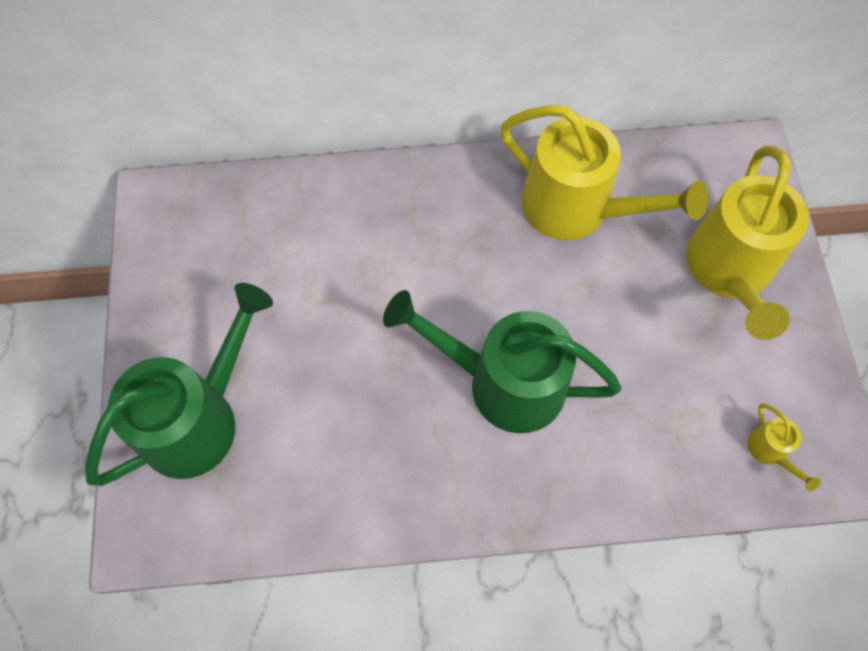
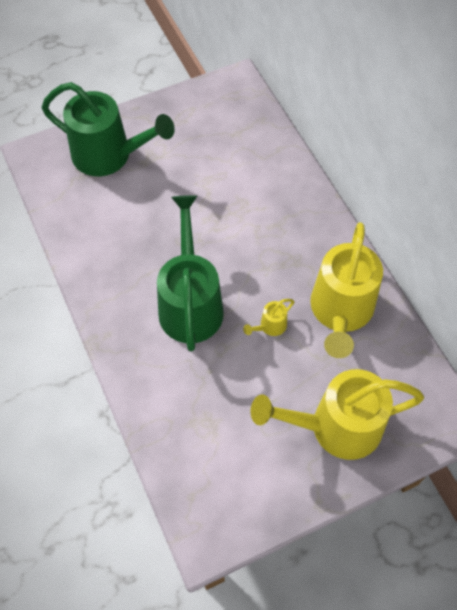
camera: 70 degrees right, 5 degrees down
yellow watering can [747,403,821,491] -> yellow watering can moved to [243,299,294,336]

